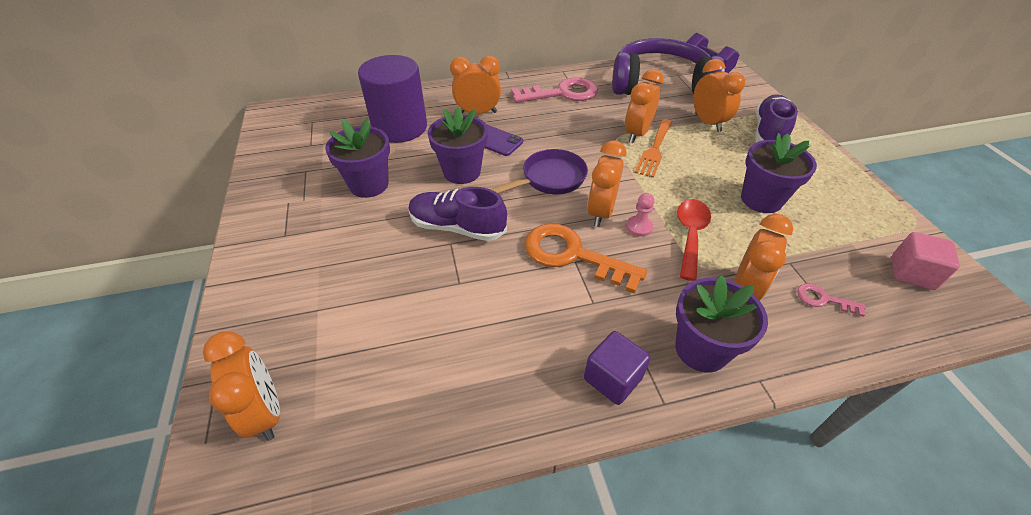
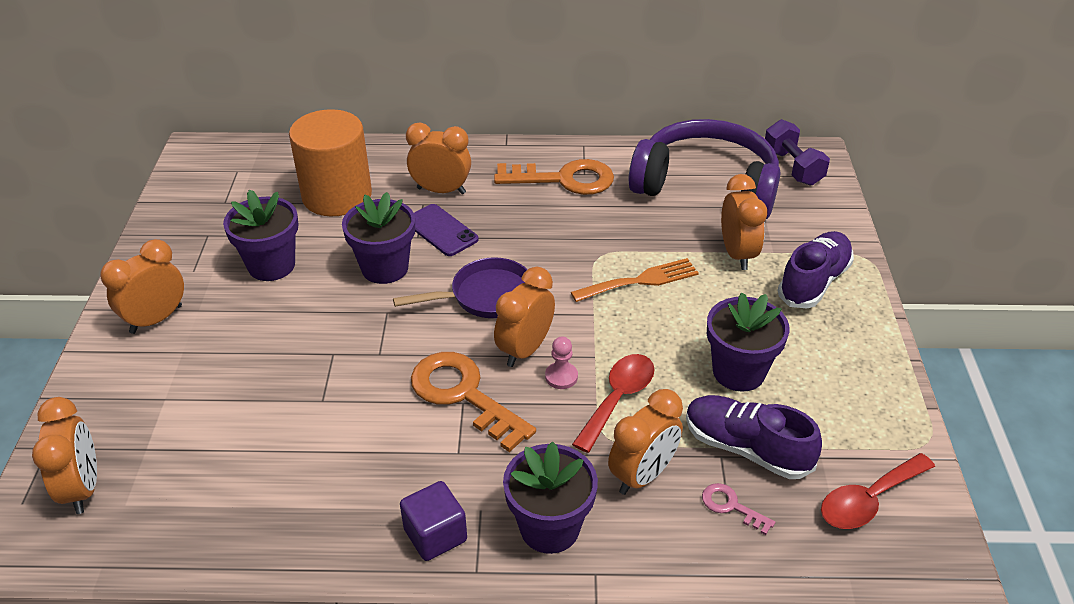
camera: 15 degrees right, 5 degrees down
purple cylinder [358,55,427,143] -> orange cylinder [289,109,372,216]
purple shoe [408,187,507,241] -> purple shoe moved to [686,395,822,479]
pink key [511,78,598,103] -> orange key [494,159,614,195]
orange clock [625,69,664,143] -> orange clock moved to [100,239,184,334]
orange fork [635,119,672,178] -> orange fork turned 150 degrees counterclockwise [571,258,699,302]
pink cube [892,232,960,290] -> red spoon [821,453,935,529]

